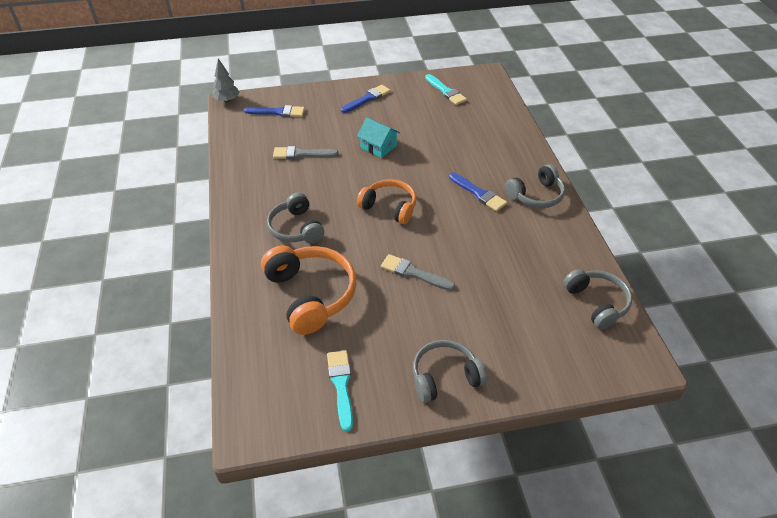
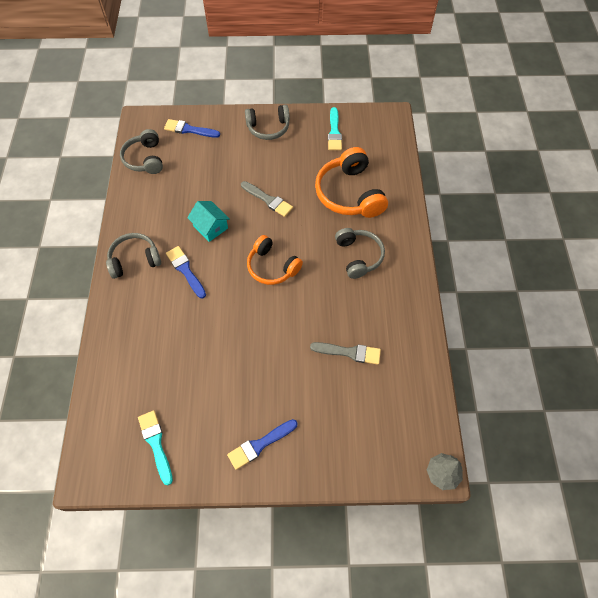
camera: 170 degrees left, 15 degrees up
blue brush [244,105,305,117] -> blue brush moved to [164,119,220,138]
turquoise house [357,118,400,158] -> turquoise house moved to [187,201,230,242]

